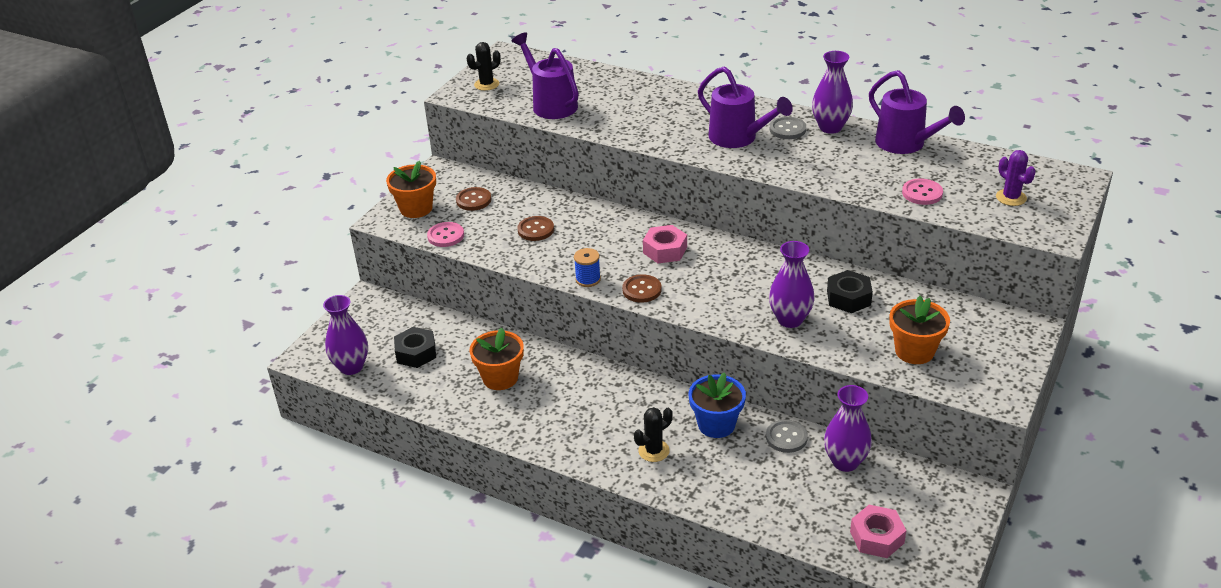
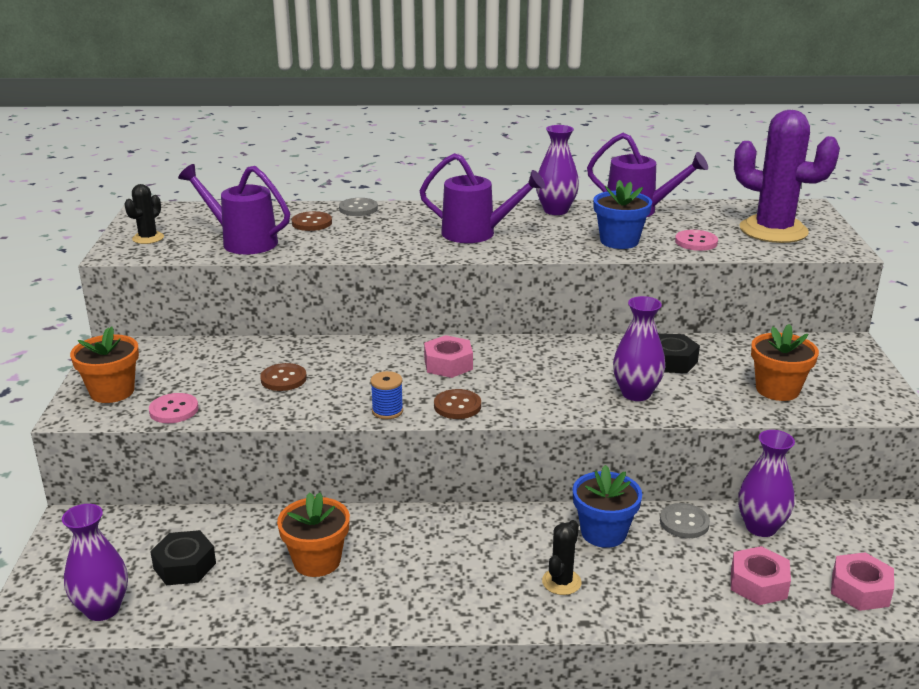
camera: 30 degrees left, 10 degrees down
brown button [456,187,491,211] -> brown button moved to [292,211,332,231]
grey button [770,116,806,139] -> grey button moved to [339,198,378,216]
purple cactus [996,150,1036,206] -> purple cactus [734,110,840,243], size x2.20
none -> blue flower pot [593,180,652,249]
none -> pink nut [731,546,791,605]

